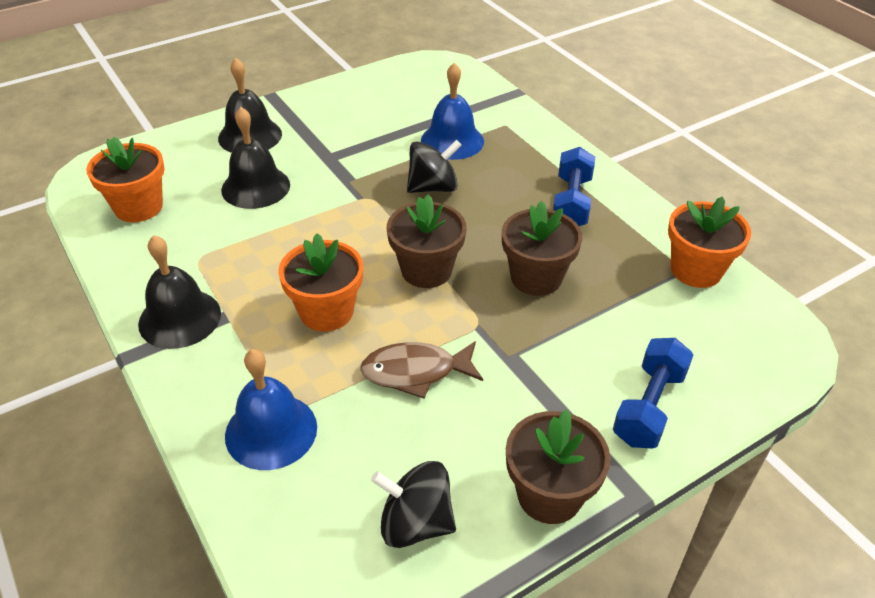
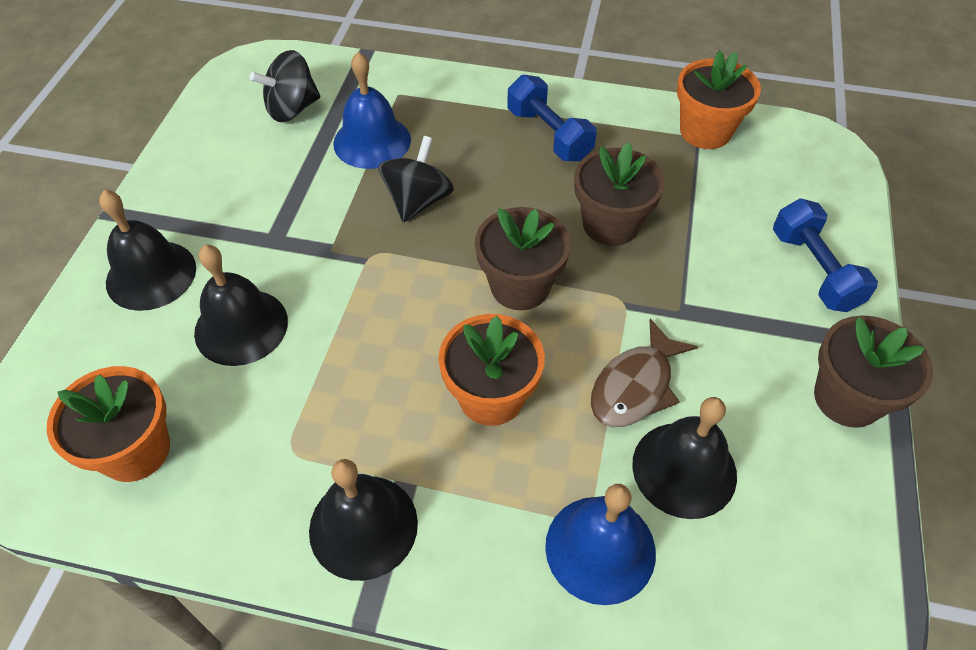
camera: 45 degrees left, 10 degrees up
black spinning top [371,461,456,548] -> black spinning top moved to [250,50,320,122]
none -> black bell [632,397,737,519]

